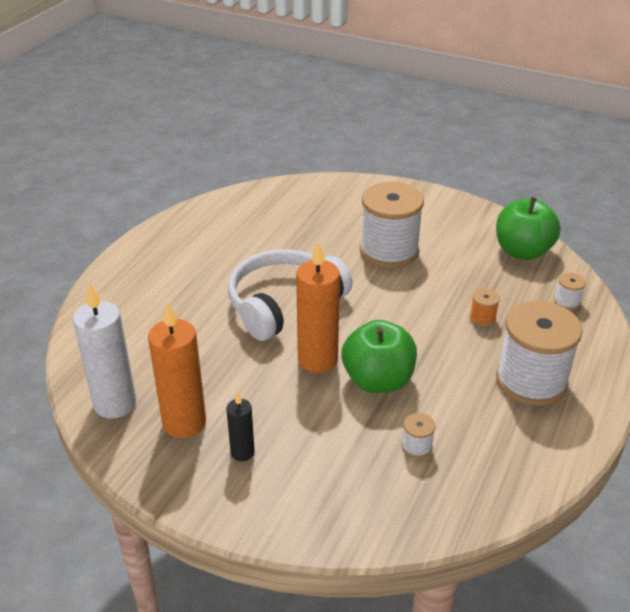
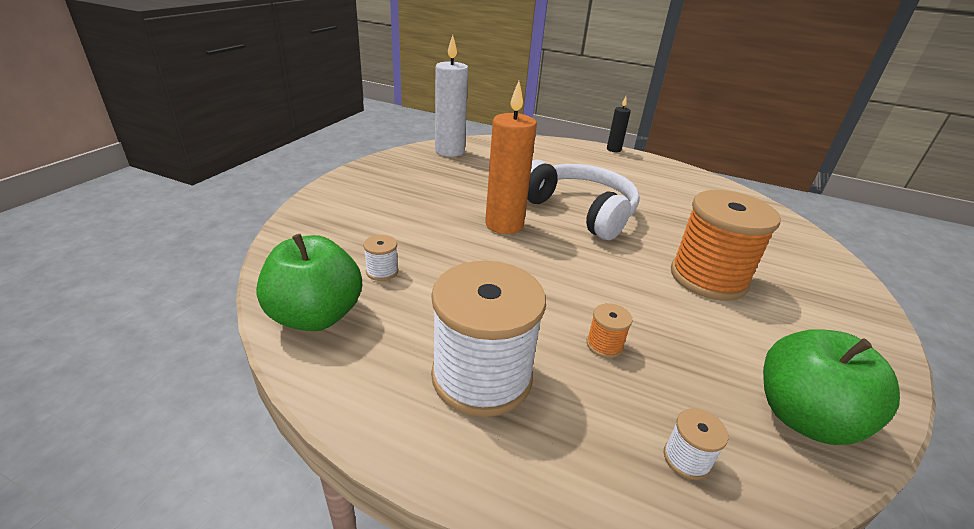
camera: 85 degrees right, 5 degrees down
orange candle [148,301,206,438] -> none
black candle [227,392,255,461] -> black candle moved to [607,97,631,152]
green apple [342,320,417,393] -> green apple moved to [256,234,362,331]
white spool [360,182,424,268] -> orange spool [671,190,781,301]

